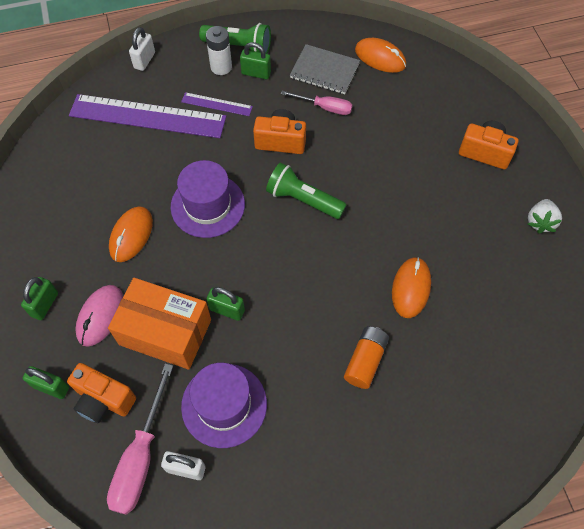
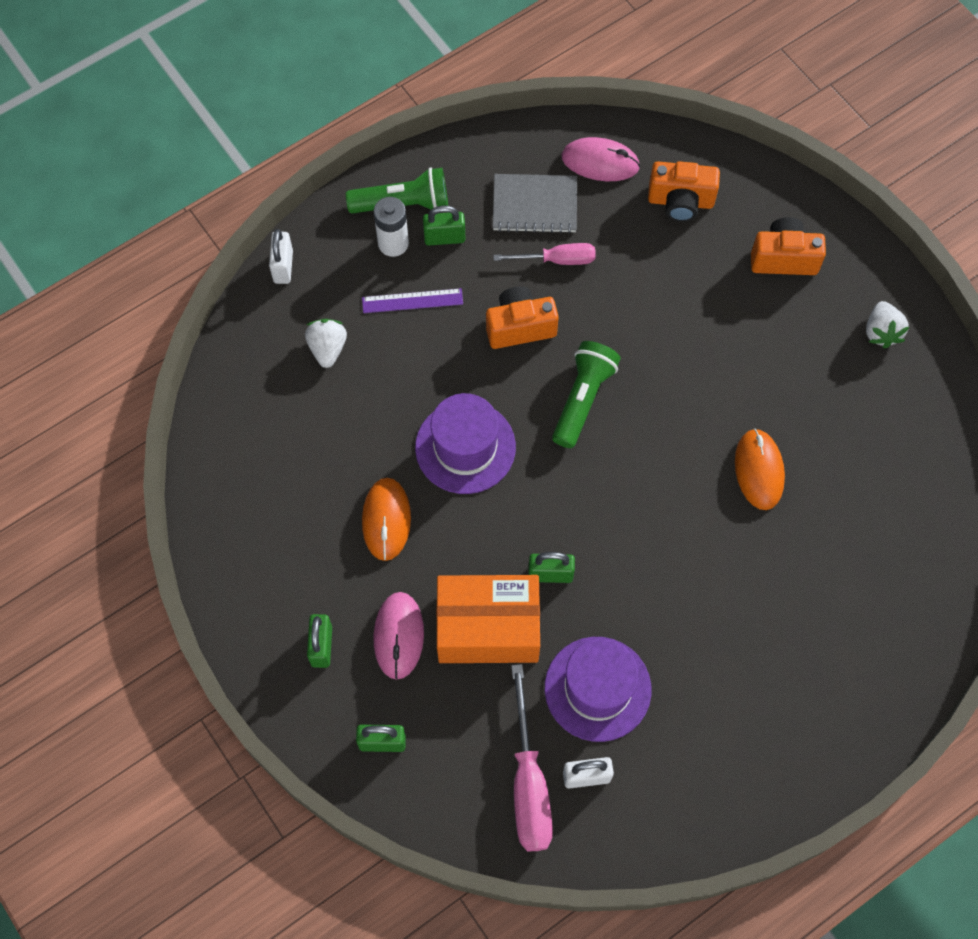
camera: 20 degrees left, 5 degrees up
orange camera [67,363,136,423] -> orange camera moved to [648,161,720,222]
purple ruler [69,94,226,138] -> white strawberry [305,319,347,368]
green flashlight [266,163,347,219] -> green flashlight turned 105 degrees clockwise [552,341,621,448]
orange battery [344,326,389,389] -> none
orange mouse [355,38,406,73] -> pink mouse [562,137,640,181]

